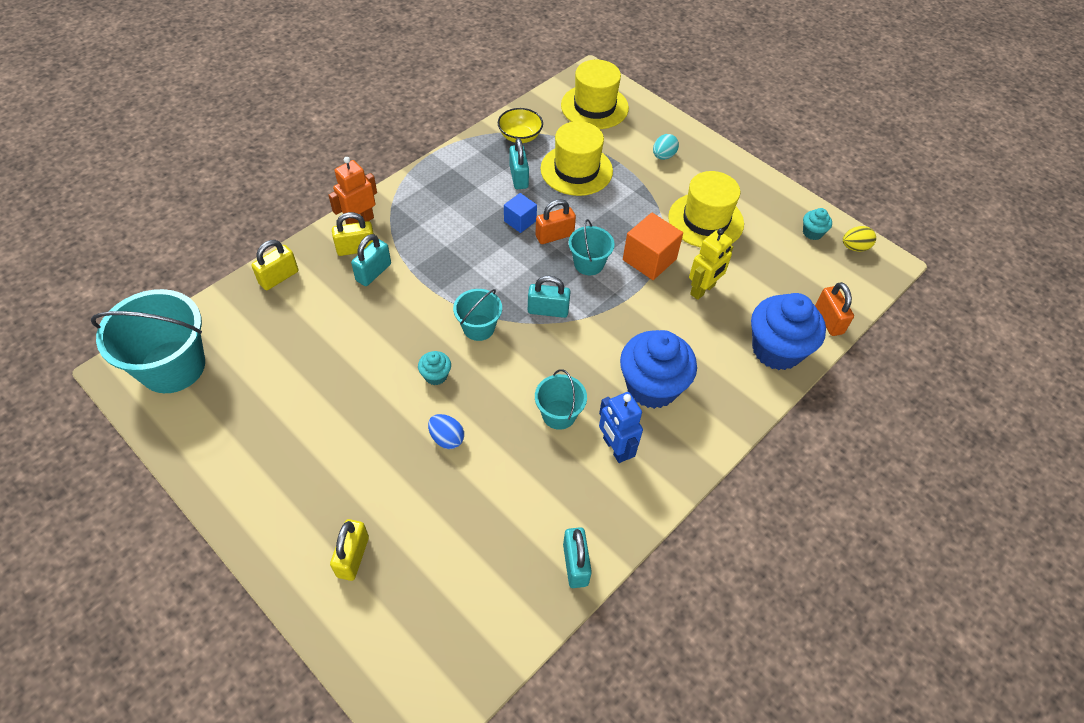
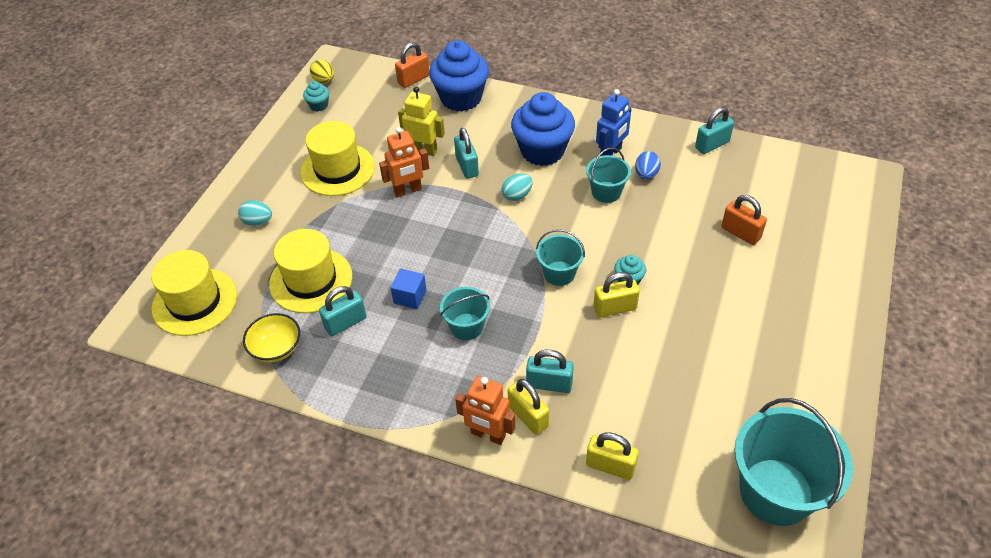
camera: 110 degrees left, 5 degrees down
yellow padlock [330,519,369,581] -> yellow padlock moved to [593,272,640,317]
blue egg [428,414,464,449] -> blue egg moved to [635,151,661,180]
turquoise padlock [528,276,570,318] -> turquoise padlock moved to [454,128,479,179]
orange padlock [536,199,576,244] -> orange padlock moved to [721,195,767,245]
turquoise bucket [569,219,615,275] -> turquoise bucket moved to [440,287,490,340]
orange cube [623,213,683,280] -> orange robot [379,127,429,197]
none -> turquoise egg [501,173,533,201]

